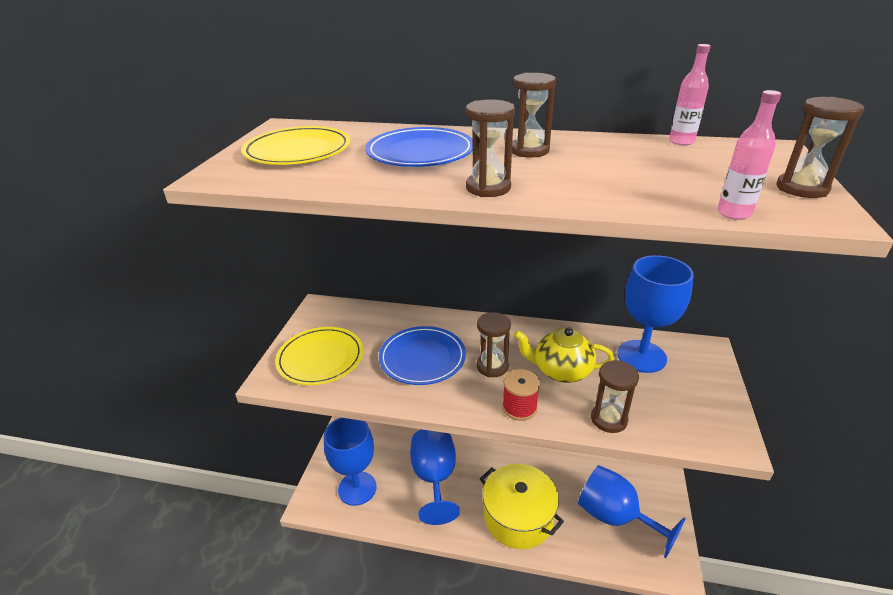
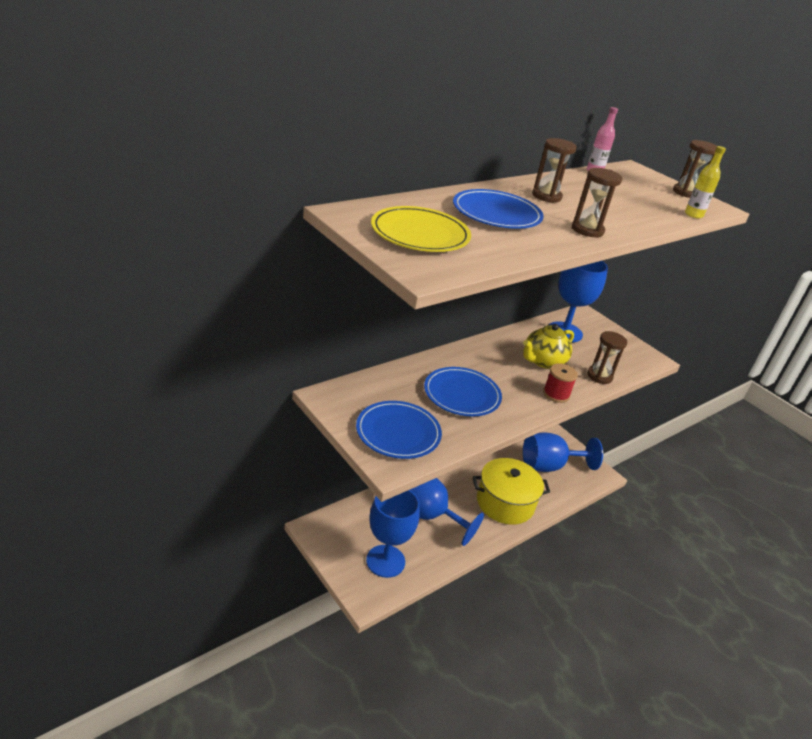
camera: 55 degrees left, 0 degrees up
yellow plate [275,327,363,385] -> blue plate [356,401,442,459]
brown hourglass [477,312,511,377] -> none
pink bottle [717,90,781,220] -> yellow bottle [685,146,726,219]

